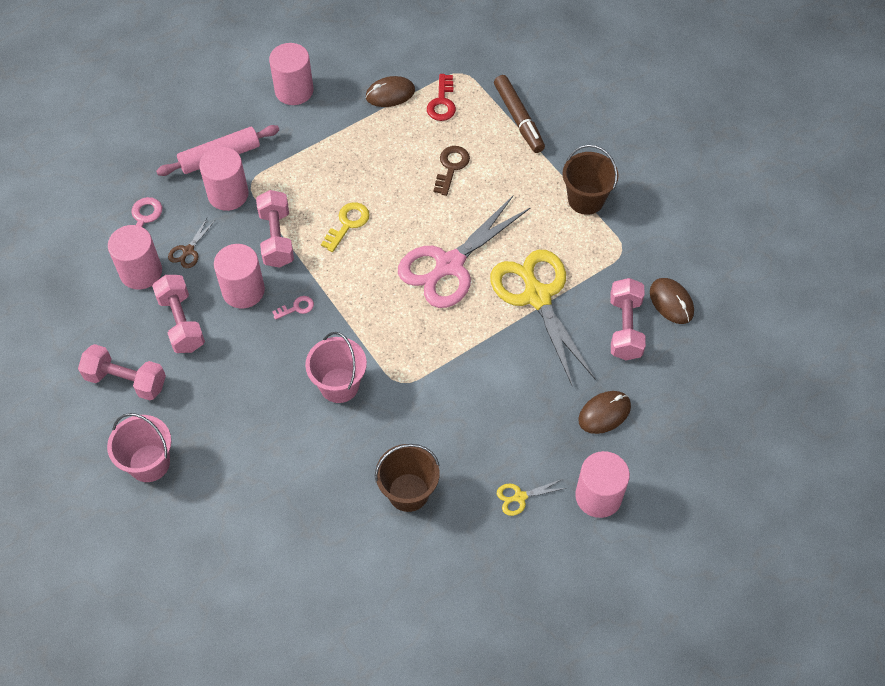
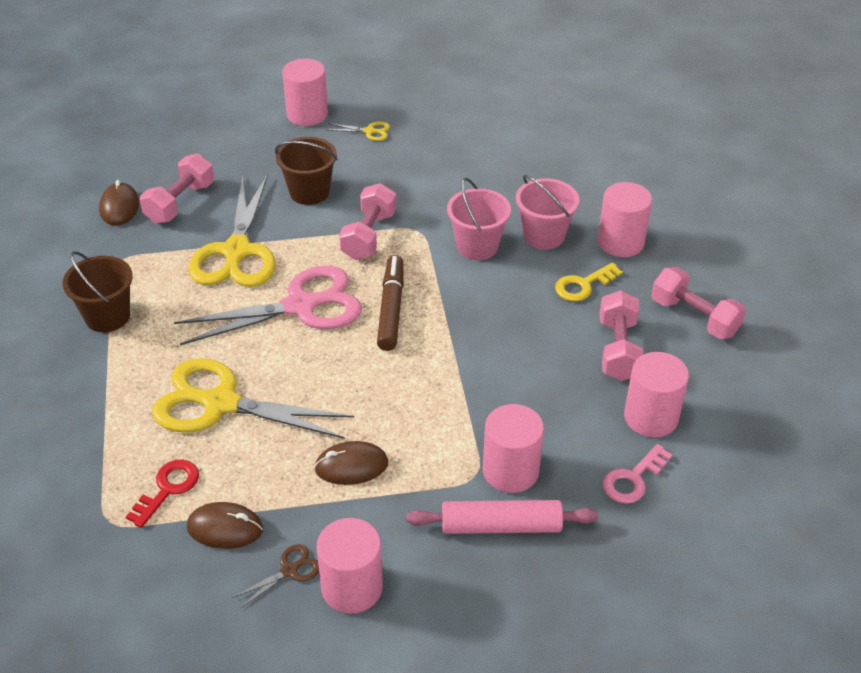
camera: 155 degrees left, 15 degrees down
pink bucket [107,413,171,482] -> pink bucket moved to [516,175,579,250]
brown scissors [168,218,215,268] -> brown scissors moved to [232,544,319,608]
pink cylinder [214,244,265,309] -> pink cylinder moved to [598,182,652,257]
pink dumbbell [256,190,294,268] -> pink dumbbell moved to [339,183,396,260]
pink key [272,296,314,320] -> none
yellow key [321,202,370,252] -> yellow key moved to [555,262,623,301]
brown bucket [375,444,440,512] -> brown bucket moved to [275,137,337,205]
brown key [434,146,470,196] -> yellow scissors [152,358,354,439]
brown marker [494,75,545,153] -> brown marker moved to [377,255,404,351]
brown mouse [578,391,631,434] -> brown mouse moved to [314,441,388,485]

